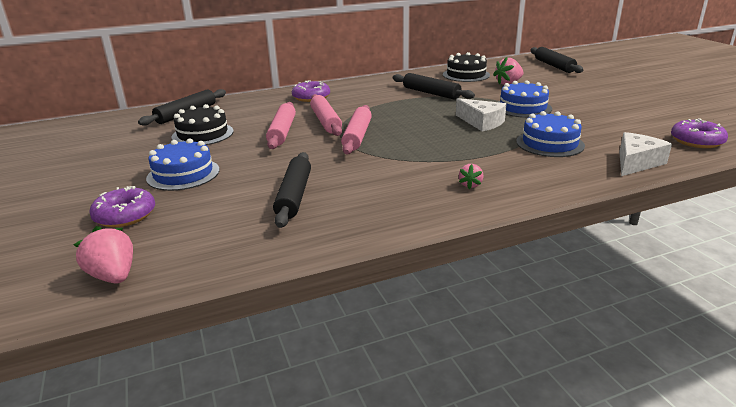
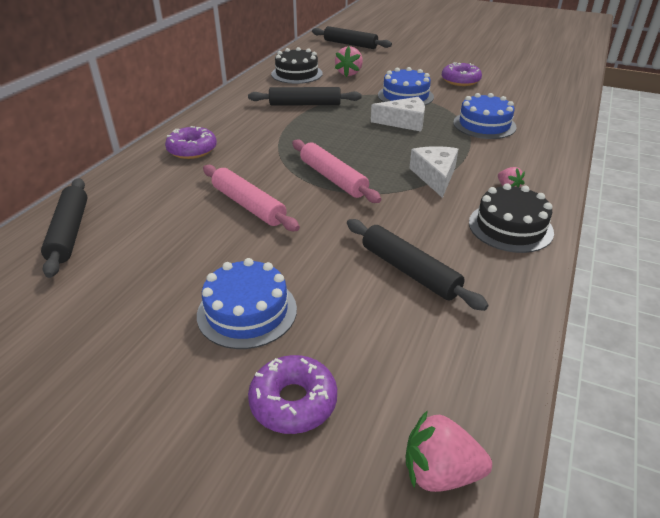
camera: 45 degrees left, 10 degrees up
black cake [171,104,234,145] -> black cake moved to [469,183,554,253]
pink rolling pin [310,94,342,136] -> none
white cheese [619,132,672,176] -> white cheese moved to [410,146,458,198]
purple donut [671,118,728,148] -> purple donut moved to [442,62,482,86]

